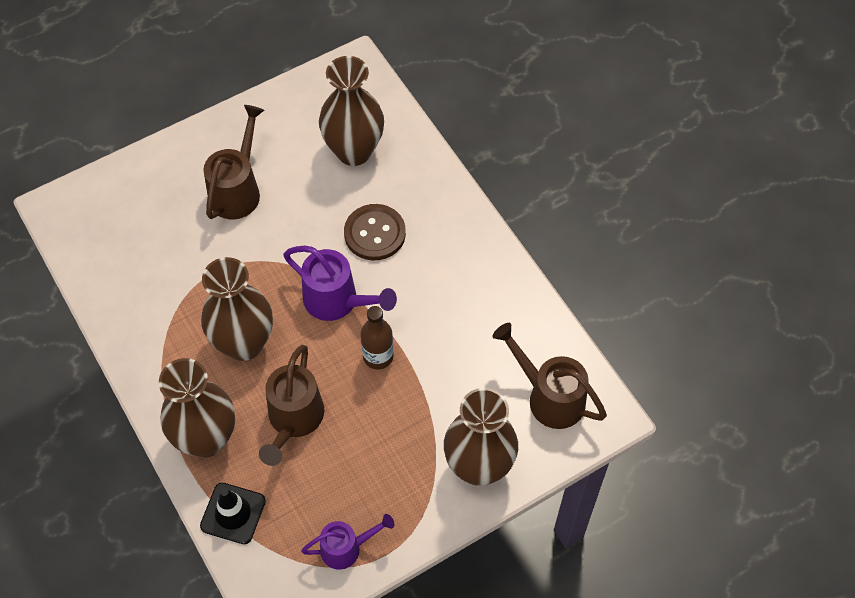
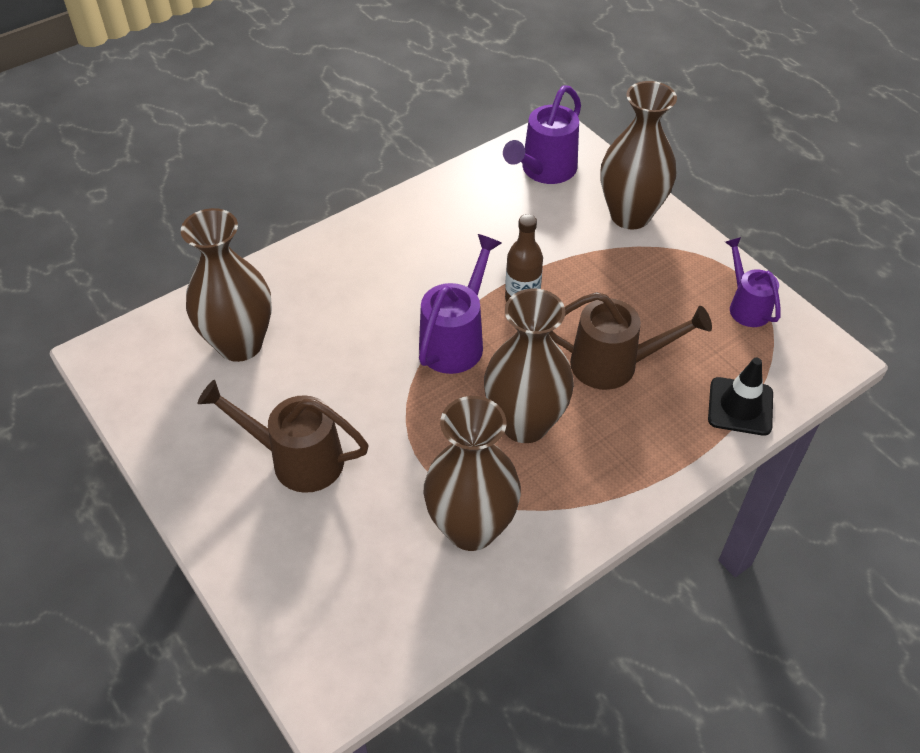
camera: 95 degrees left, 10 degrees down
brown vase [159,358,235,457] -> brown vase moved to [424,396,521,551]
brown button [344,204,406,260] -> none
brown watering can [492,323,607,429] -> purple watering can [503,86,581,184]

